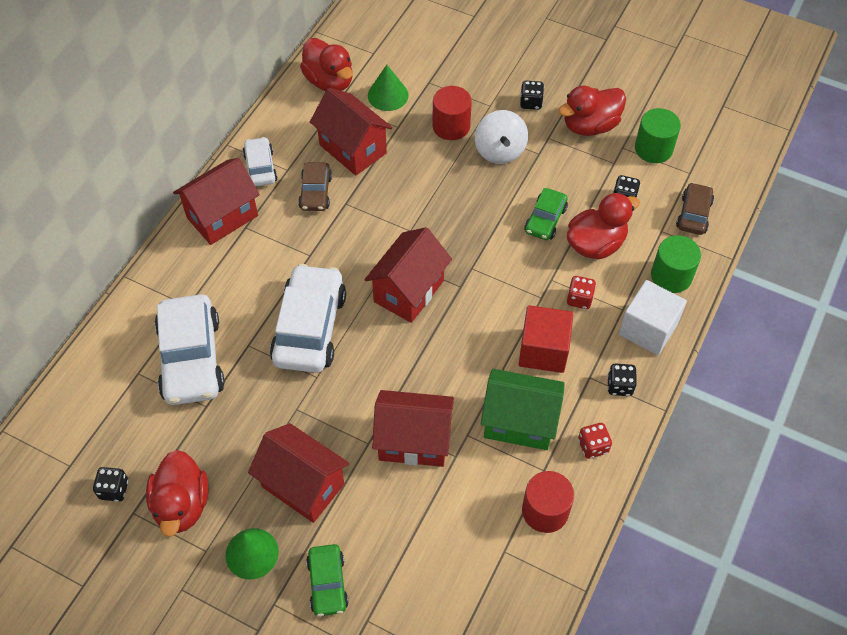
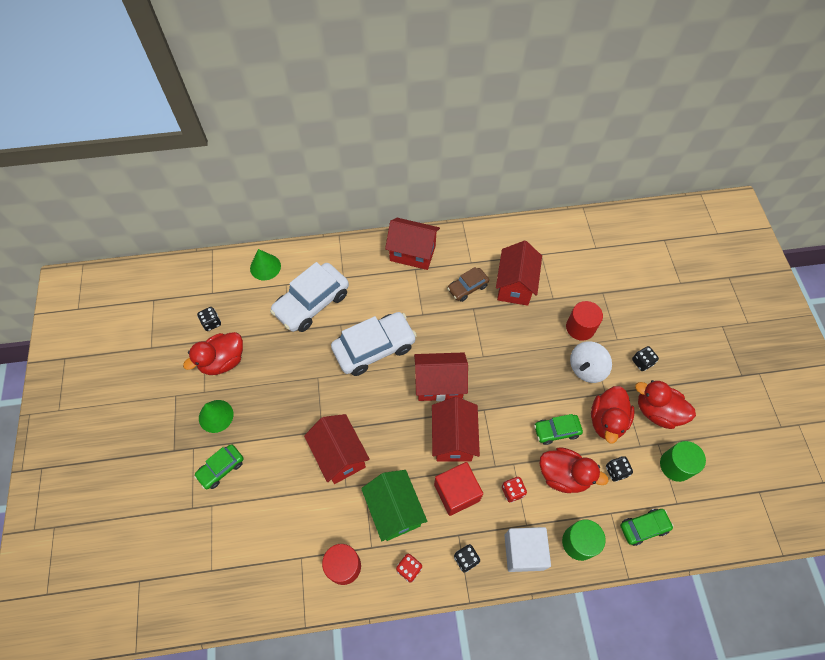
camera: 55 degrees right, 5 degrees up
white car [243,137,278,187] -> none
red house [248,423,349,523] -> red house moved to [432,397,480,462]
red duck [300,38,353,91] -> red duck moved to [591,386,635,443]
green cone [368,65,409,111] -> green cone moved to [250,249,281,280]
brown car [676,182,714,235] -> green car [620,509,674,546]

